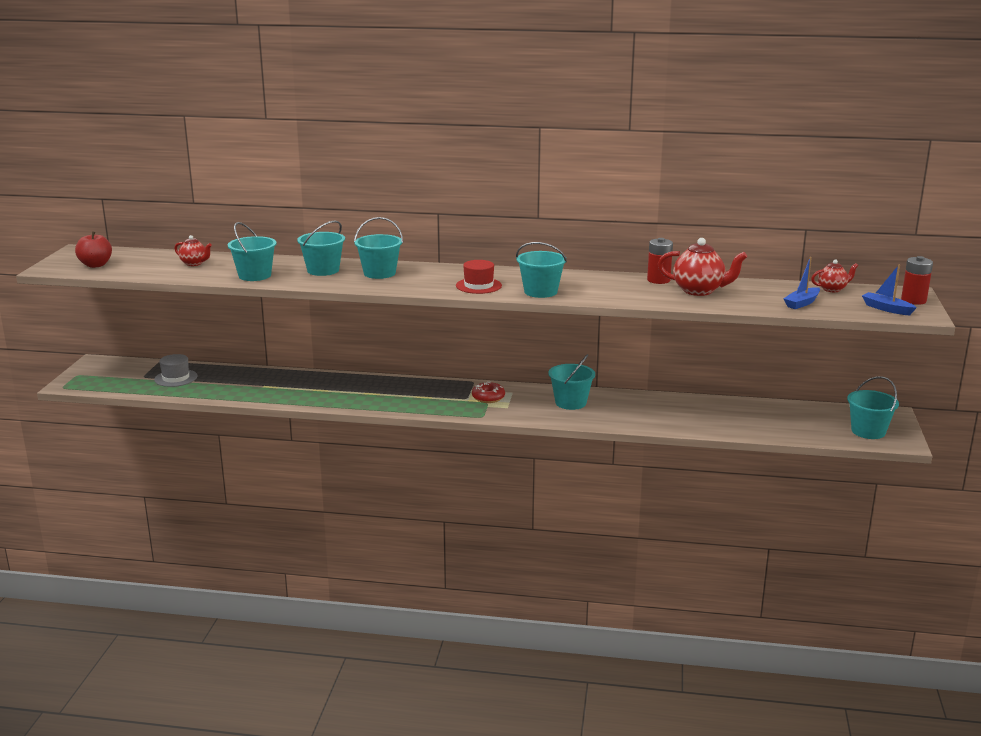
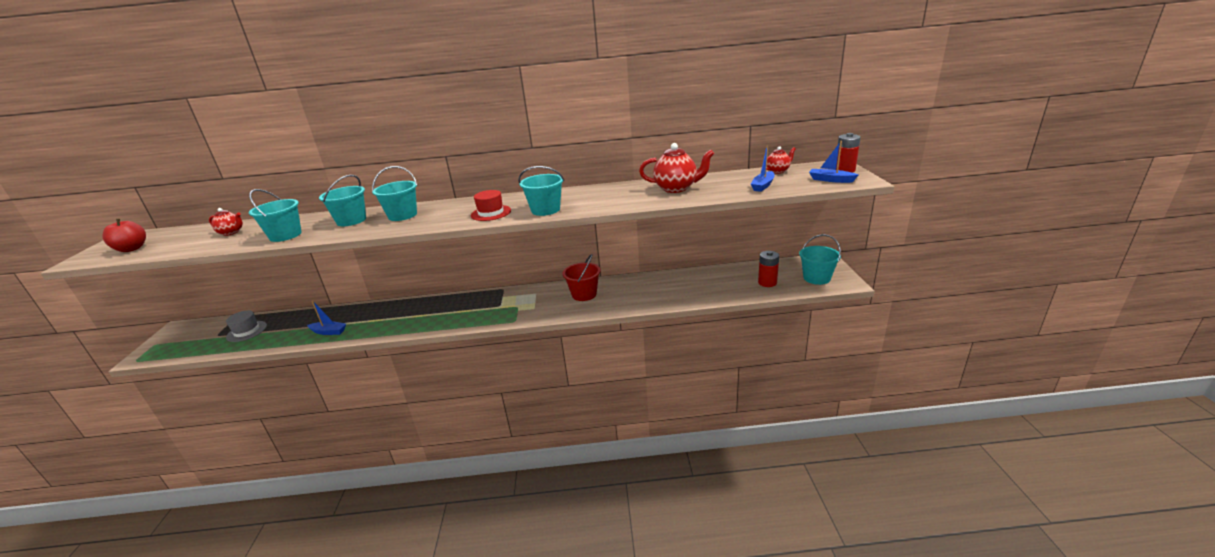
camera: 10 degrees left, 5 degrees up
red donut [472,381,505,403] -> none
turquoise bucket [548,354,595,410] -> red bucket [563,254,601,301]
red battery [647,238,673,284] -> red battery moved to [758,251,779,287]
none -> blue boat [307,301,346,335]

